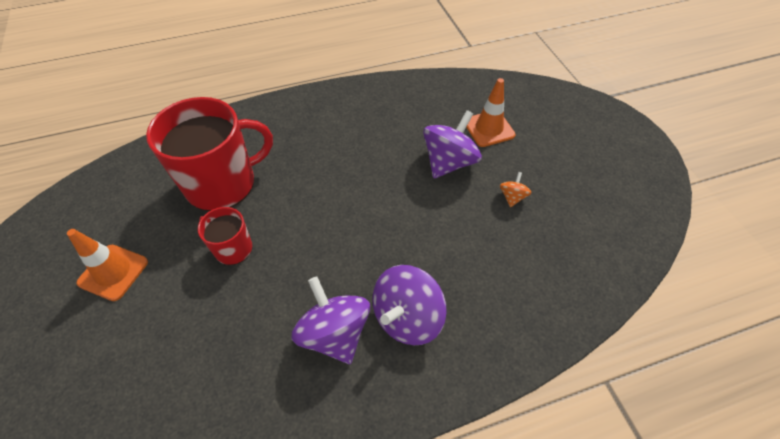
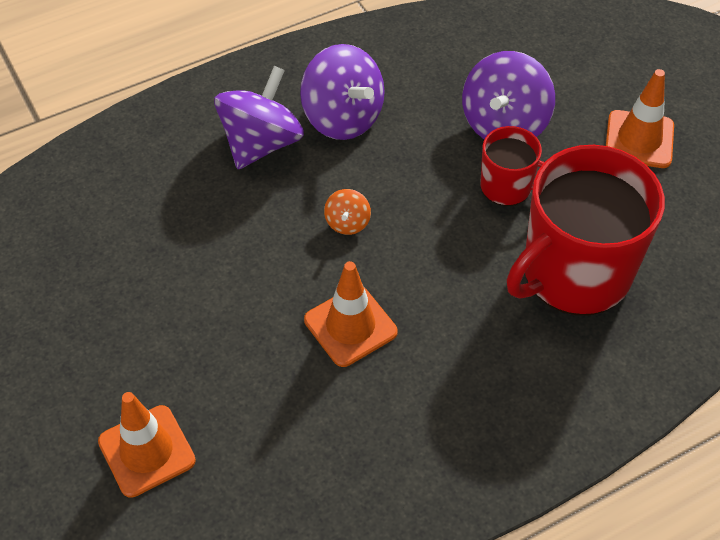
camera: 170 degrees right, 0 degrees up
purple spinning top [423,110,482,178] -> purple spinning top moved to [462,51,555,139]
orange spinning top [500,172,531,207] -> orange spinning top moved to [324,189,371,235]
none -> orange traffic cone [304,261,398,367]

